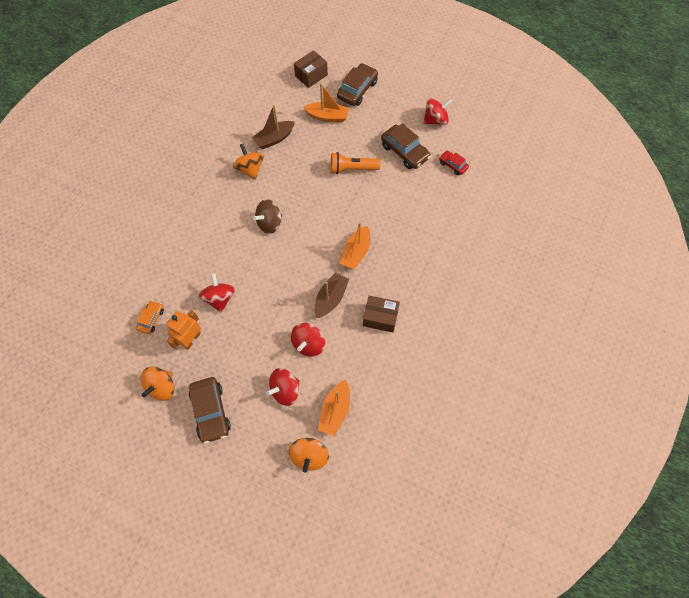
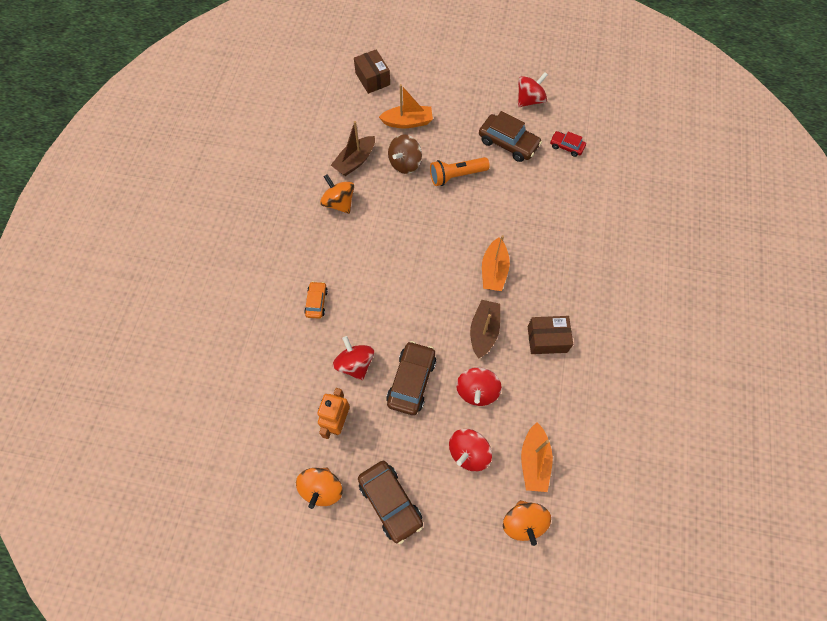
camera: 15 degrees left, 0 degrees up
orange car [136,300,164,334] -> orange car moved to [304,281,328,319]
brown spinning top [253,199,282,234] -> brown spinning top moved to [388,134,422,174]
brown box [294,50,328,88] -> brown box turned 60 degrees counterclockwise [354,49,390,94]
brown car [337,63,378,106] -> brown car moved to [386,341,436,415]

